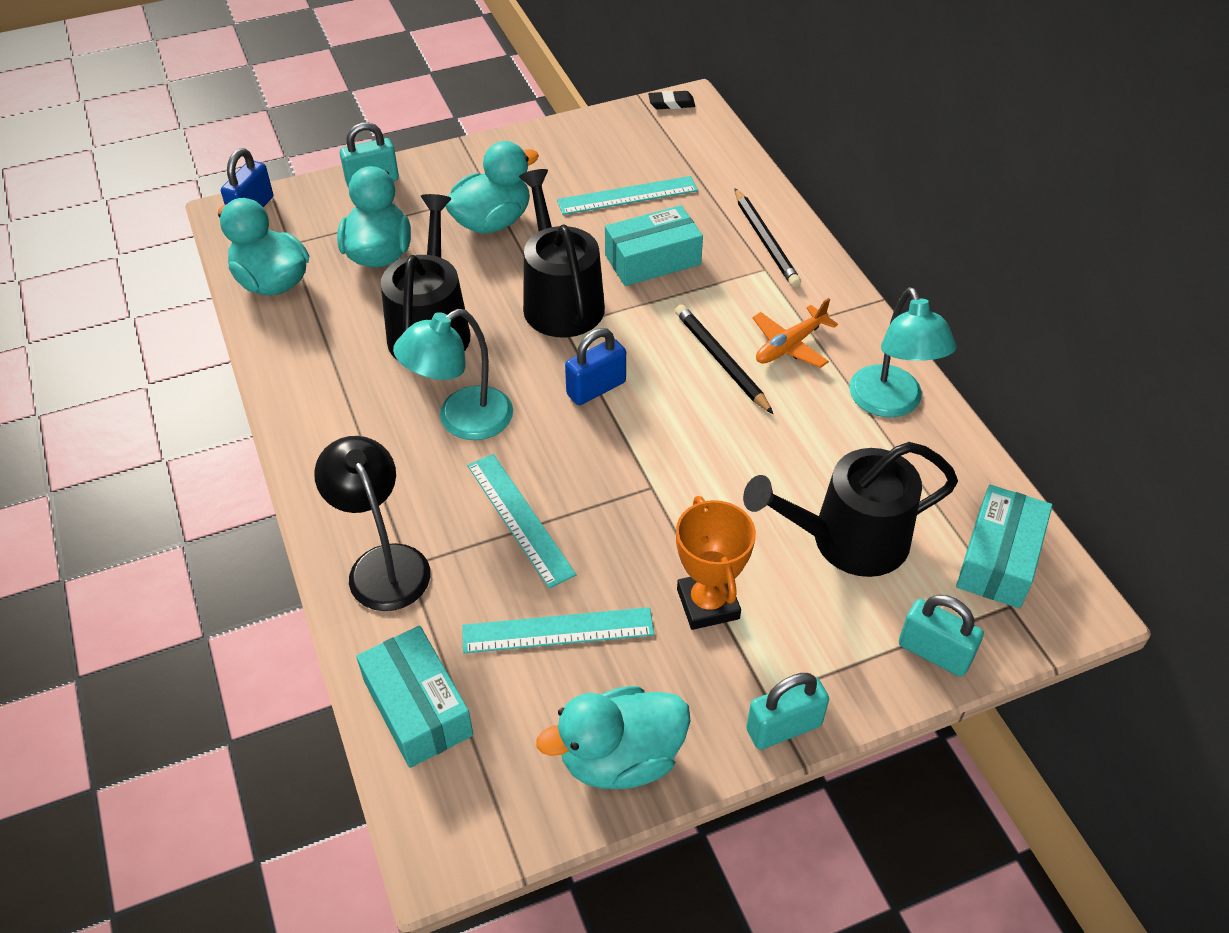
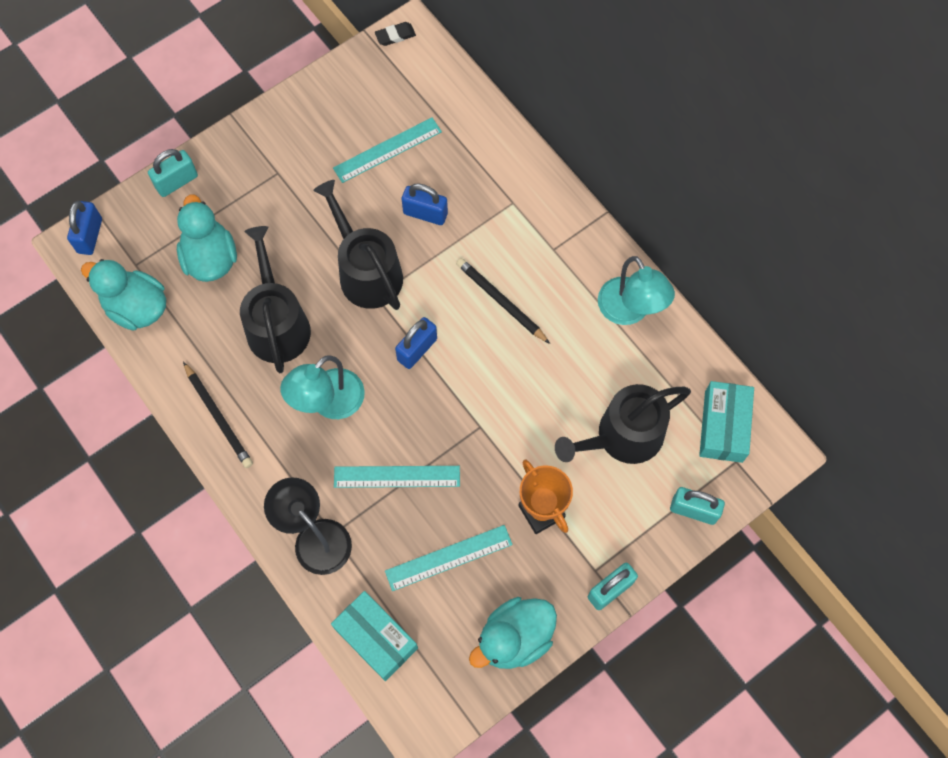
camera: 15 degrees left, 20 degrees up
turquoise duck [445,141,539,234] -> none
turquoise ruler [467,454,576,588] -> turquoise ruler turned 45 degrees counterclockwise [334,466,460,488]
turquoise box [605,205,703,286] -> blue padlock [402,184,448,225]
black pencil [734,188,801,287] -> black pencil moved to [183,362,253,468]
orange plane [753,298,838,368] -> none

